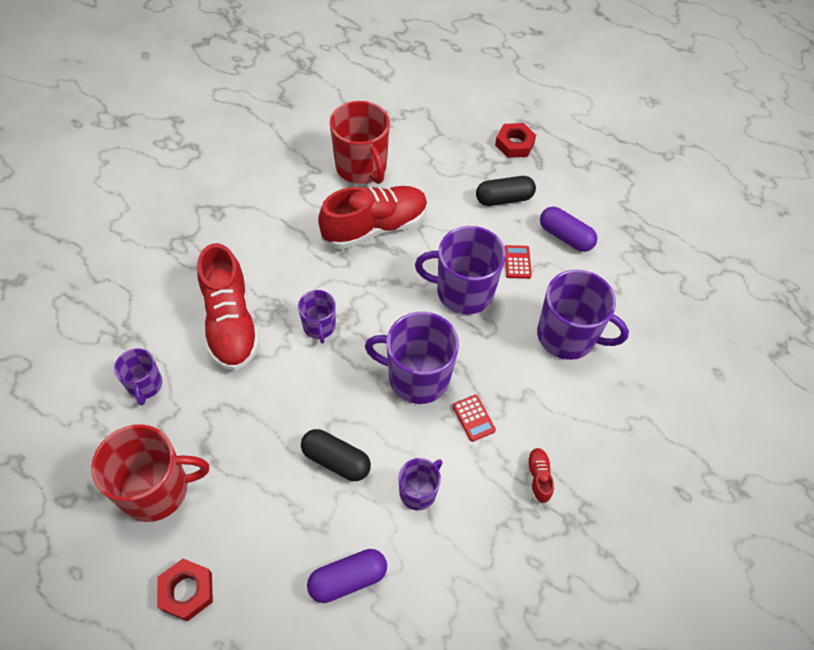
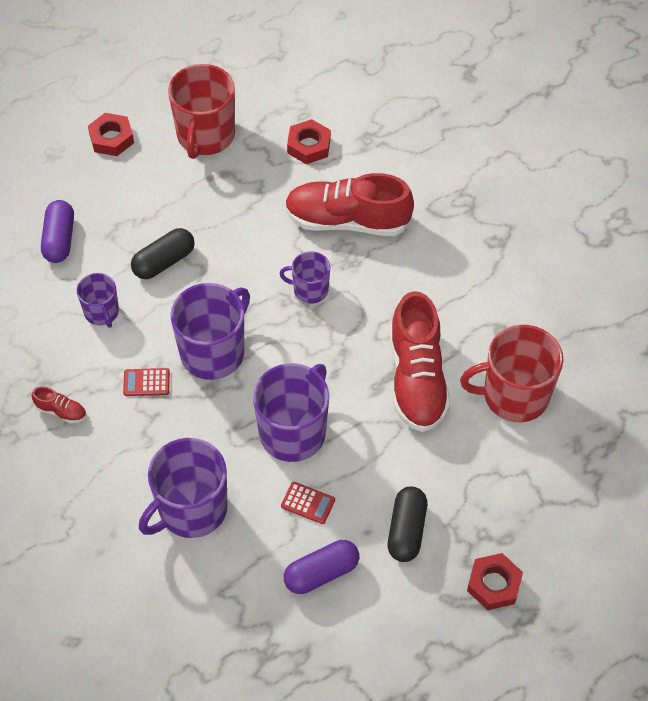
camera: 115 degrees right, 0 degrees up
purple mug [114,348,162,405] -> red nut [287,119,331,164]

